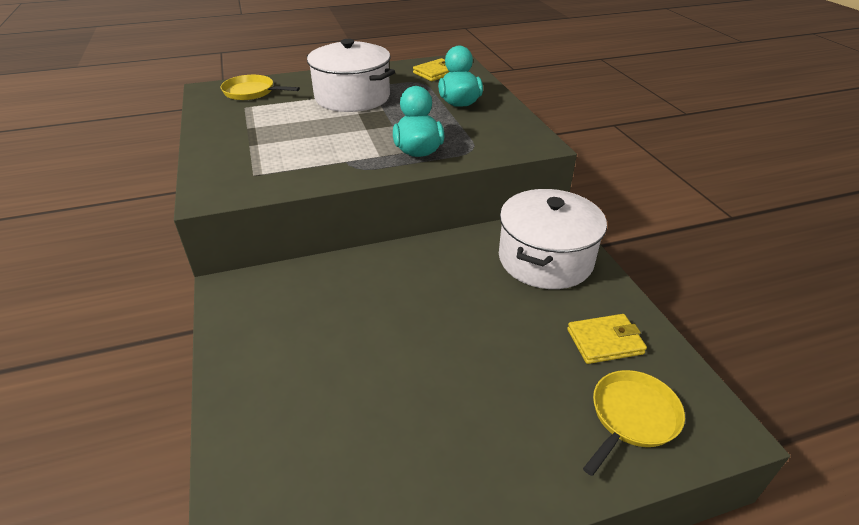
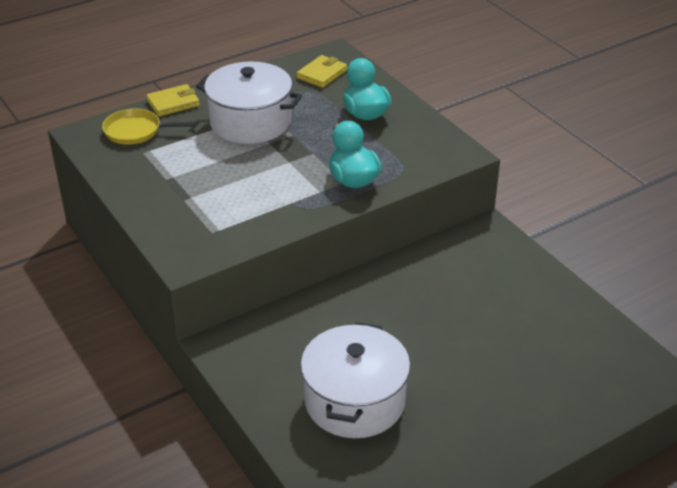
camera: 15 degrees left, 0 degrees up
white pot [499,189,607,289] -> white pot moved to [301,322,410,438]
yellow wallet [567,314,647,364] -> yellow wallet moved to [146,84,200,116]
yellow pan [583,370,685,476] -> none

